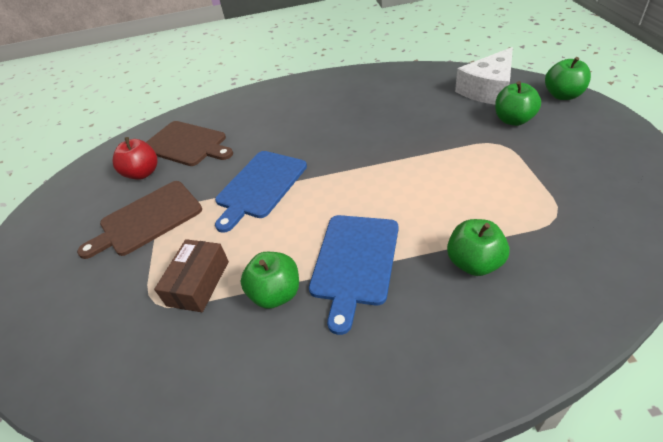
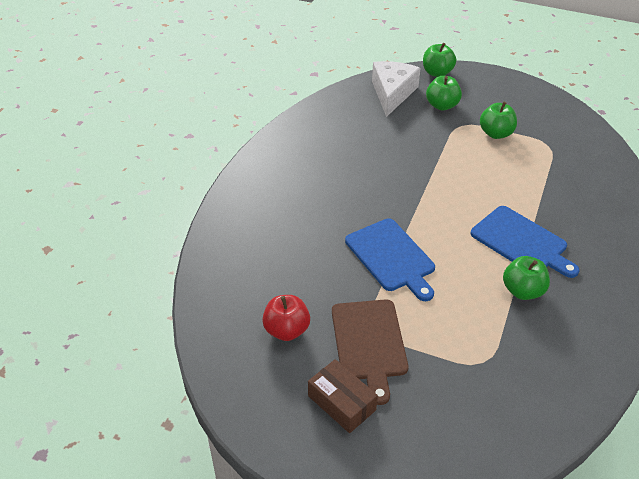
camera: 65 degrees left, 0 degrees up
brown cutting board [146,121,233,166] -> none
brown box [154,239,229,312] -> brown box moved to [308,359,378,433]
green apple [447,219,510,276] -> green apple moved to [480,102,517,139]
white cheese [455,47,513,105] -> white cheese turned 150 degrees counterclockwise [372,61,421,117]

